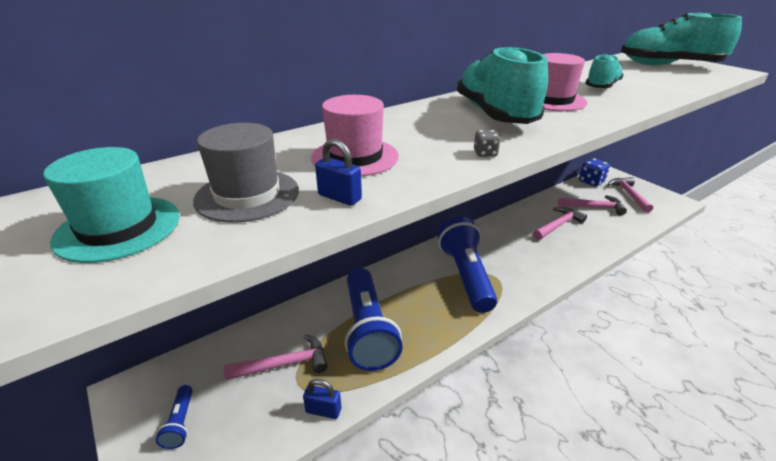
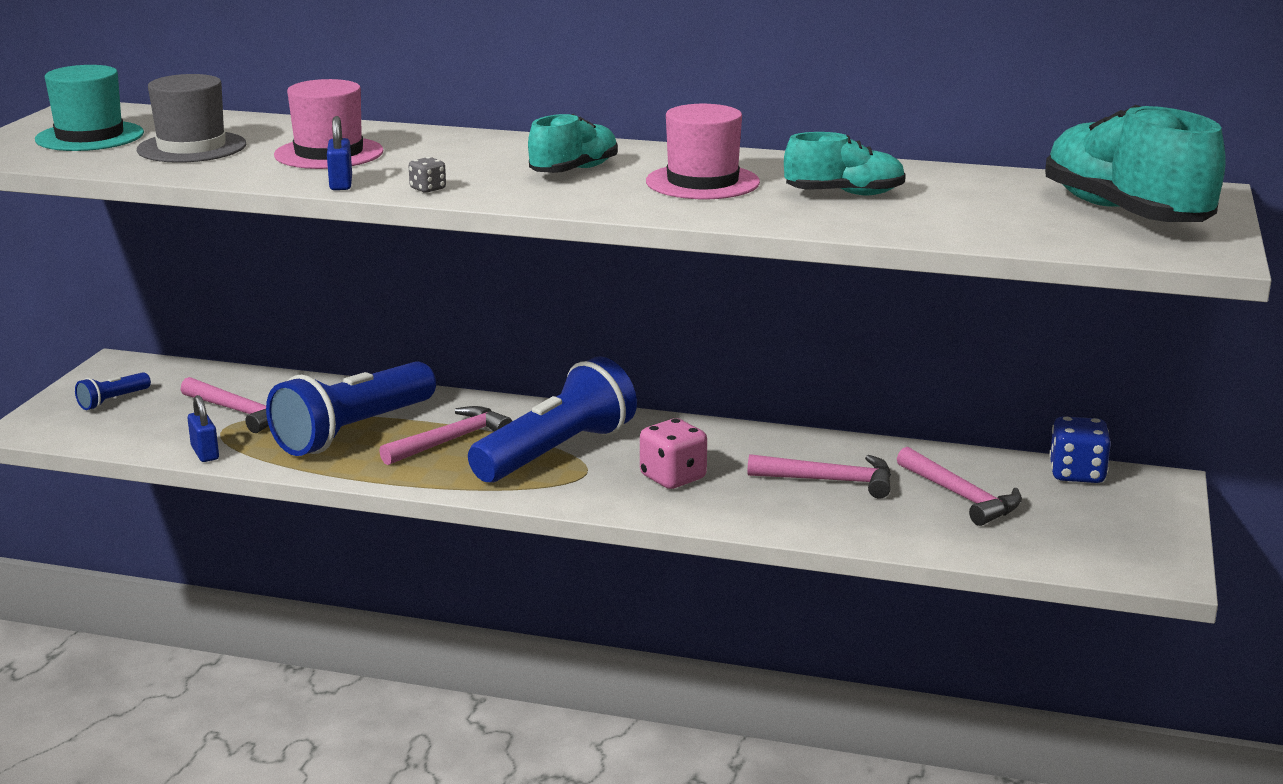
camera: 50 degrees right, 10 degrees down
blue padlock [315,139,362,206] -> blue padlock moved to [327,116,352,190]
turquoise shoe [457,46,548,124] -> turquoise shoe [528,114,618,173], size x0.57
pink hammer [607,177,653,213] -> pink hammer moved to [379,406,512,465]
none -> pink dice [640,418,707,489]

